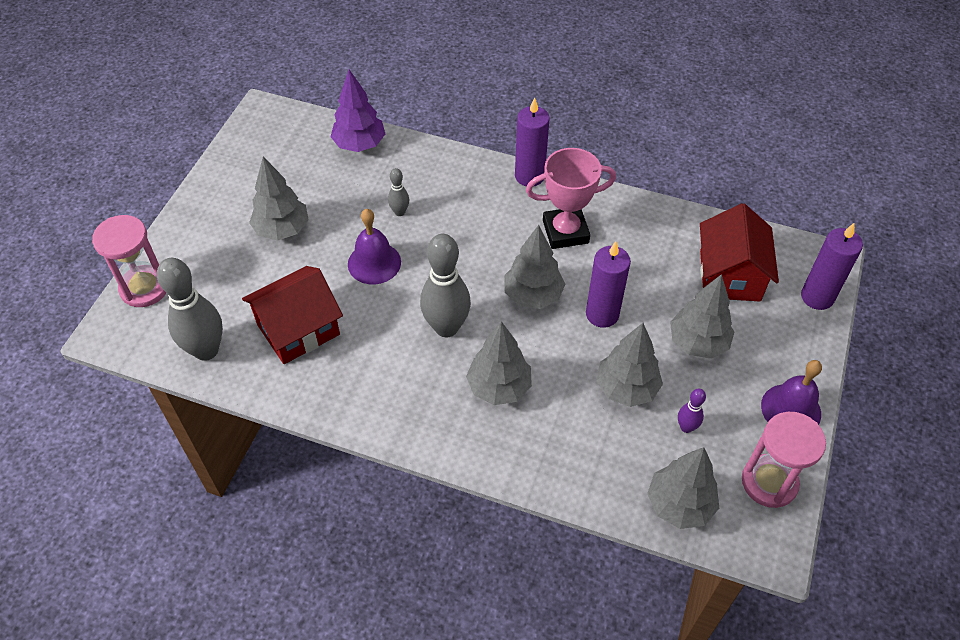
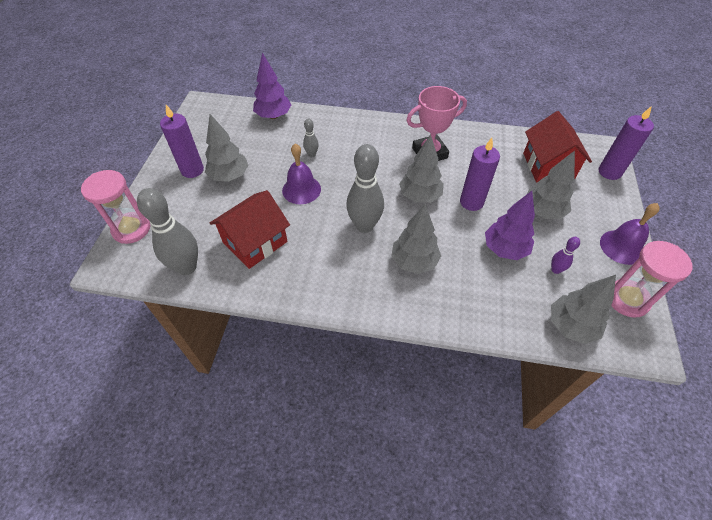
camera: 10 degrees left, 0 degrees up
purple candle [515,98,550,187] -> purple candle moved to [160,105,204,178]
grey tree [596,323,663,407] -> purple tree [485,191,535,260]

